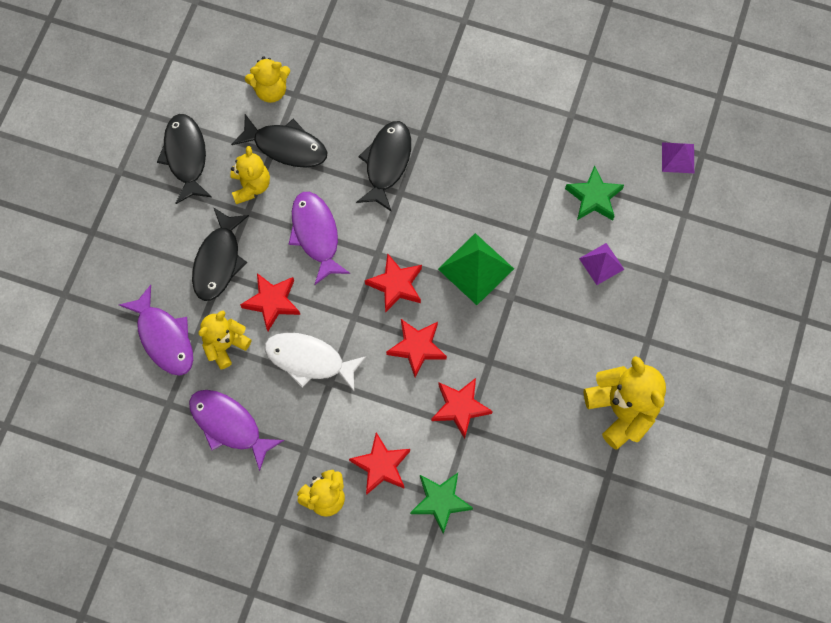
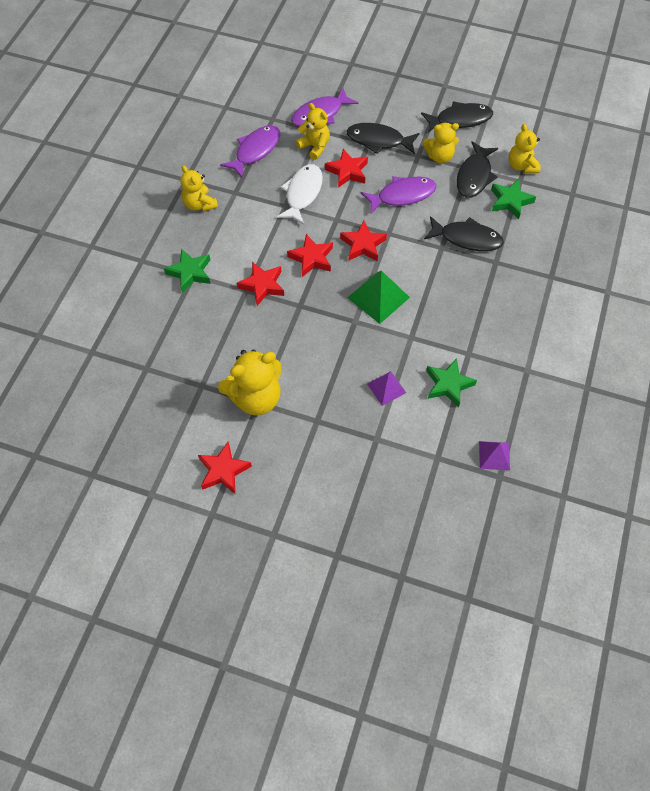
camera: 90 degrees right, 10 degrees down
red star [349,432,410,495] -> red star moved to [198,441,252,494]
none -> green star [491,179,536,219]

